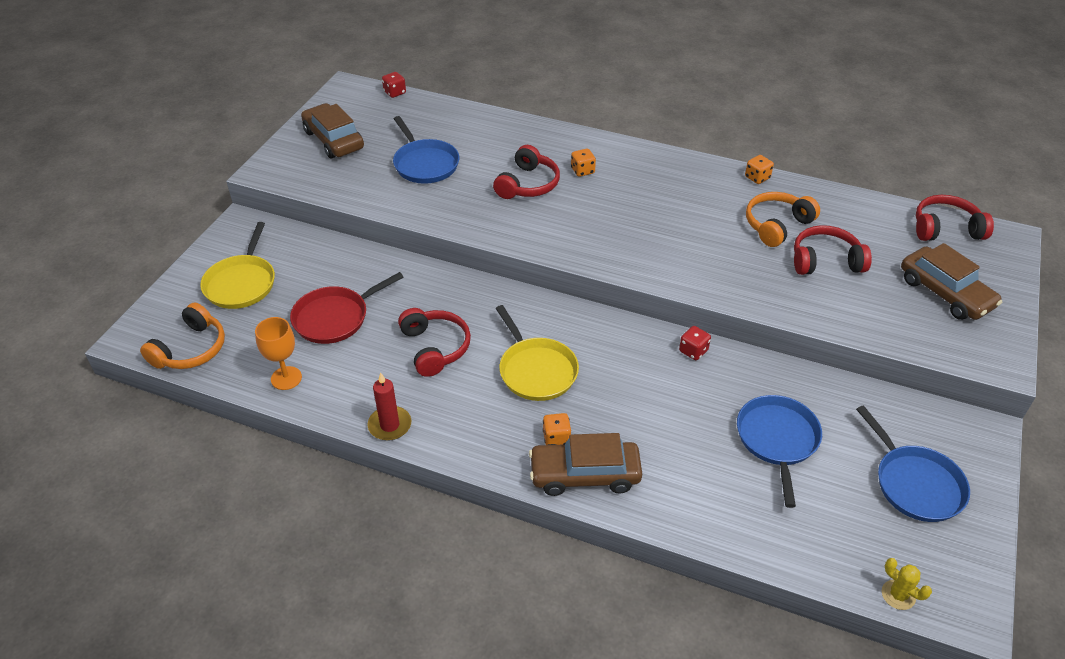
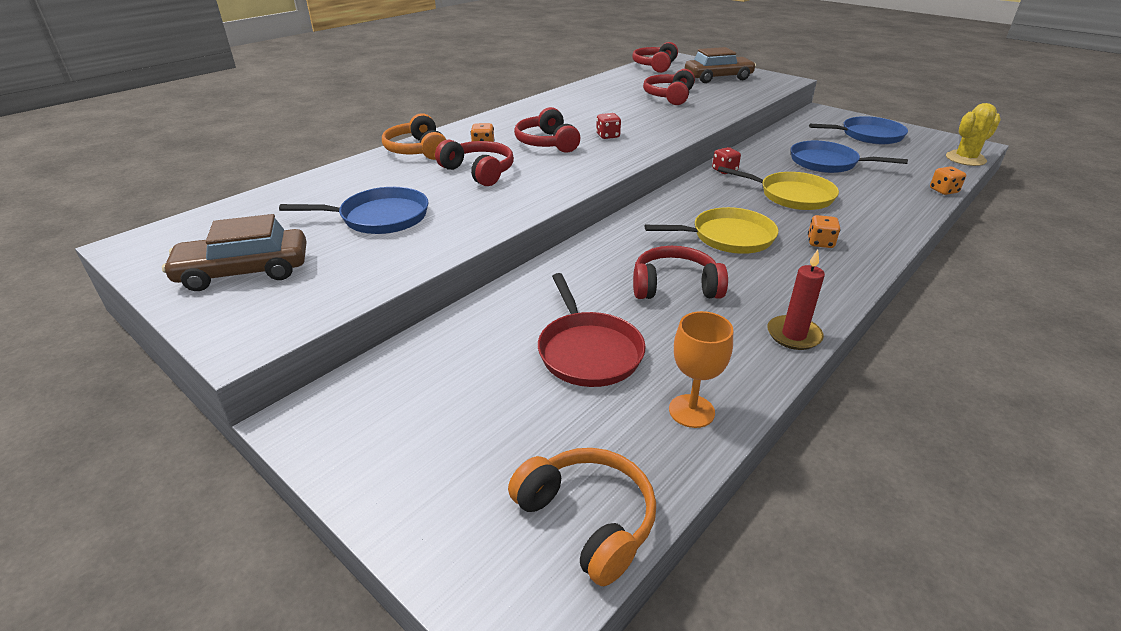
camera: 70 degrees left, 10 degrees down
yellow pan [200,222,275,309] -> yellow pan moved to [718,166,839,210]
red dice [382,72,406,98] -> red dice moved to [596,113,621,139]
brown car [529,433,642,496] -> none
orange dice [745,155,774,184] -> orange dice moved to [930,166,966,195]
orange headphones [746,192,820,247] -> orange headphones moved to [382,113,447,160]
yellow cactus [882,558,932,610] -> yellow cactus [946,103,1001,166], size x1.64
none -> red headphones [514,107,580,152]

